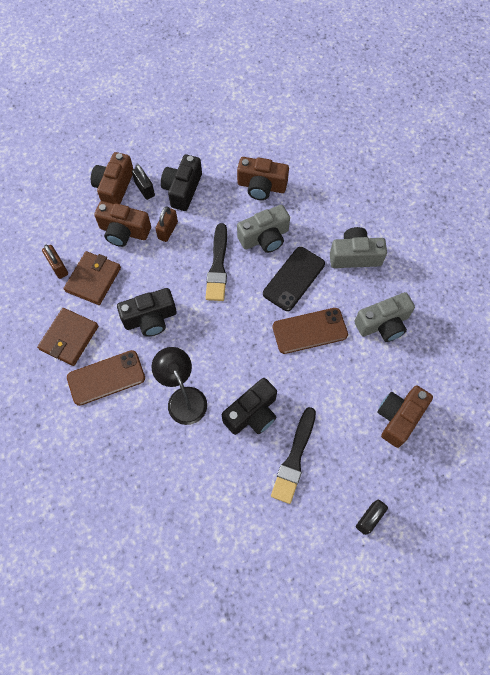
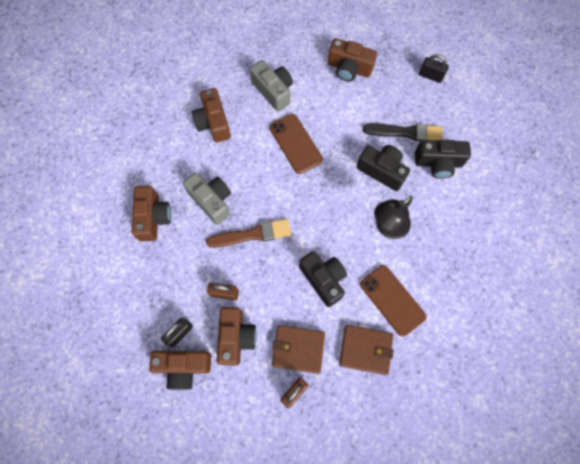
camera: 105 degrees left, 5 degrees up
black camera [161,154,202,211] -> black camera moved to [415,140,471,179]
black brush [206,223,227,301] -> brown brush [206,219,291,248]
black phone [263,247,325,311] -> none
grey camera [330,227,387,268] -> brown camera [192,88,231,142]

